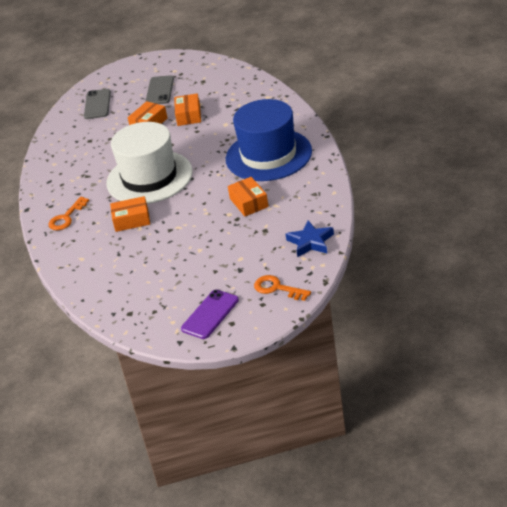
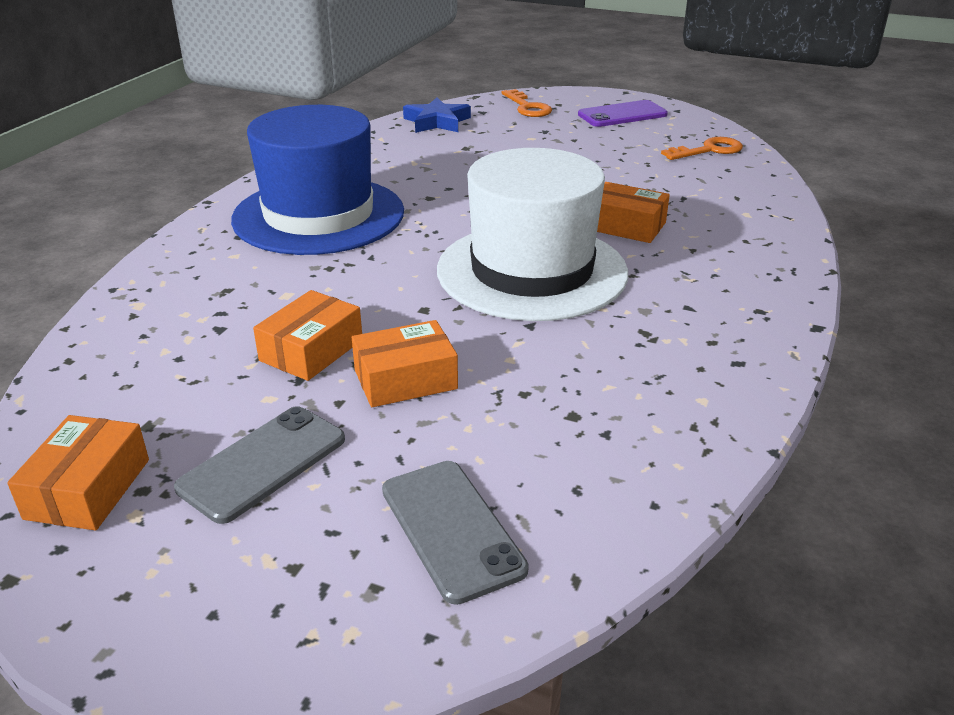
camera: 150 degrees left, 5 degrees down
orange key [48,197,89,230] -> orange key moved to [661,137,743,160]
grey phone [84,89,111,119] -> grey phone turned 60 degrees counterclockwise [382,461,529,605]
orange box [228,177,269,216] -> orange box moved to [7,415,149,531]

